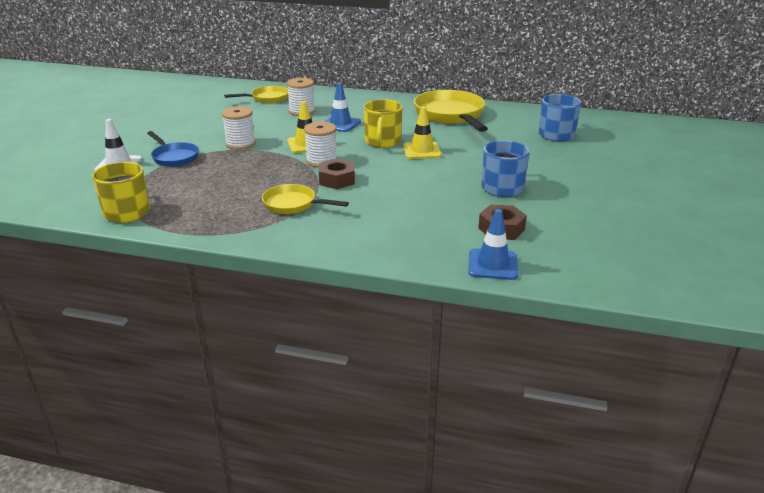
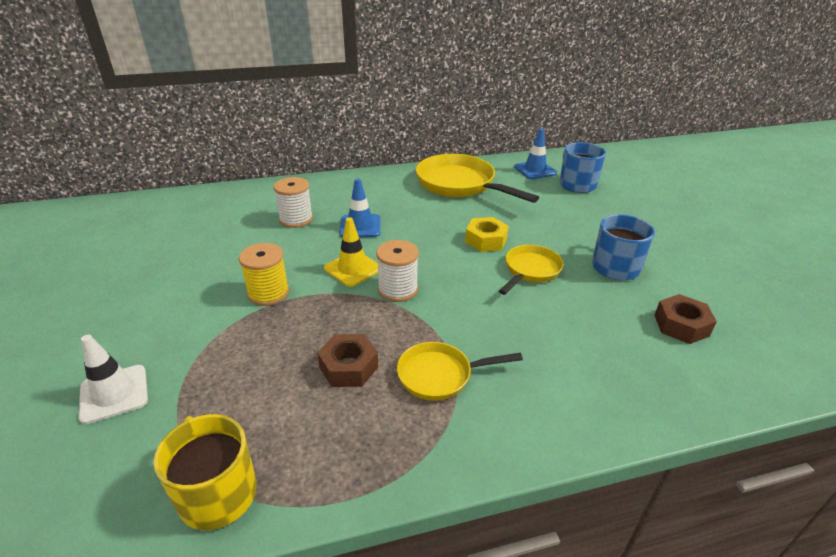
camera: 30 degrees left, 5 degrees up
blue pan [147,131,199,167] -> none
white spool [222,106,256,150] -> yellow spool [239,243,289,306]
yellow pan [224,86,288,103] -> yellow pan moved to [499,245,564,295]
brown nut [319,158,355,189] -> brown nut moved to [317,334,378,387]
yellow mug [364,99,403,148] -> none
yellow traffic cone [403,107,442,159] -> yellow nut [465,217,509,252]
blue traffic cone [468,209,518,280] -> blue traffic cone moved to [514,128,557,179]

